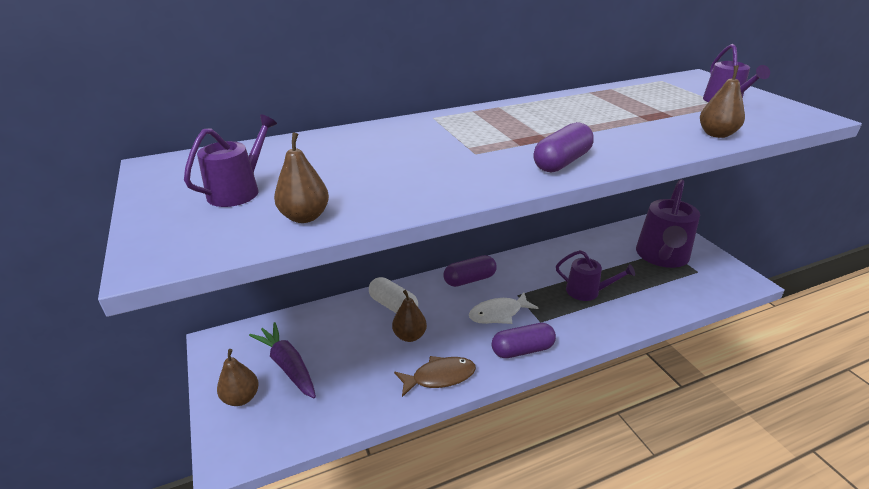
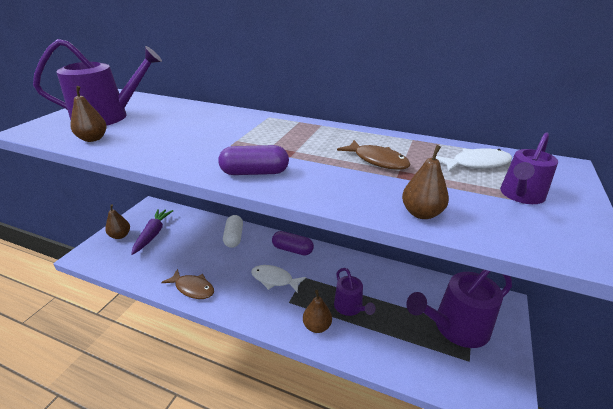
camera: 45 degrees right, 0 degrees up
purple watering can [184,114,277,207] -> purple watering can [33,39,162,125], size x1.76
brown pear [392,290,427,342] -> brown pear moved to [303,290,332,333]
purple capsule [492,323,556,358] -> none
none -> brown fish [337,140,411,170]
none -> white fish [436,148,512,172]

